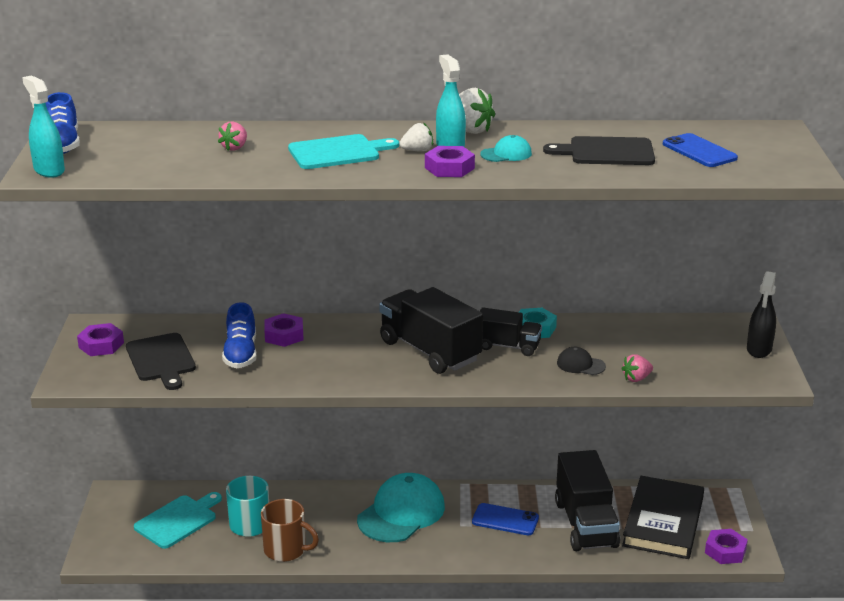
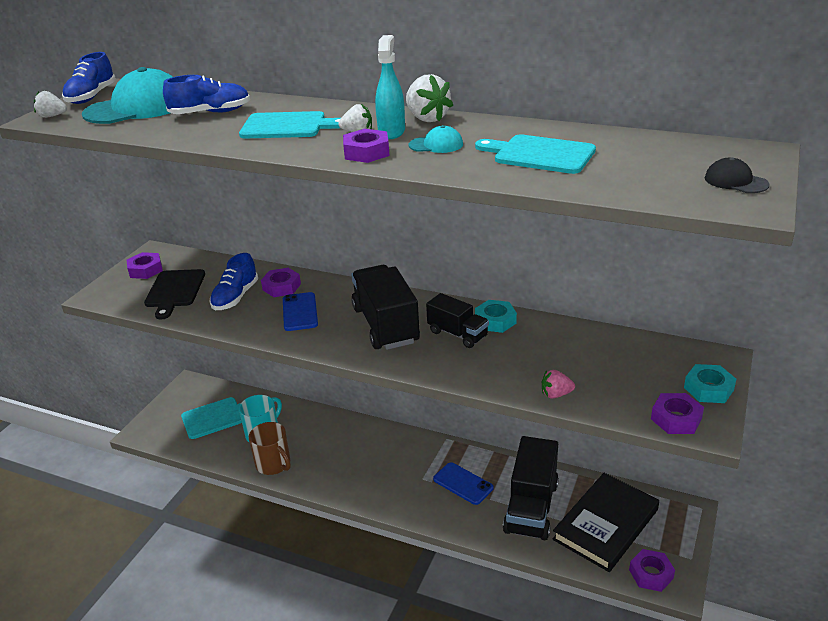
camera: 25 degrees right, 5 degrees up
turquoise spray bottle [22,75,65,178] -> white strawberry [34,91,67,118]
pink strawberry [218,122,247,151] -> blue shoe [163,75,250,114]
turquoise cap [357,473,445,542] -> turquoise cap moved to [82,67,173,124]
black cutting board [543,136,655,165] -> turquoise cutting board [475,134,596,174]
black cap [557,347,606,375] -> black cap moved to [705,158,769,193]
blue phone [663,133,738,167] -> blue phone moved to [283,292,318,331]
black spray bottle [747,271,776,358] -> turquoise nut [684,364,736,403]
none -> purple nut [651,393,704,434]

